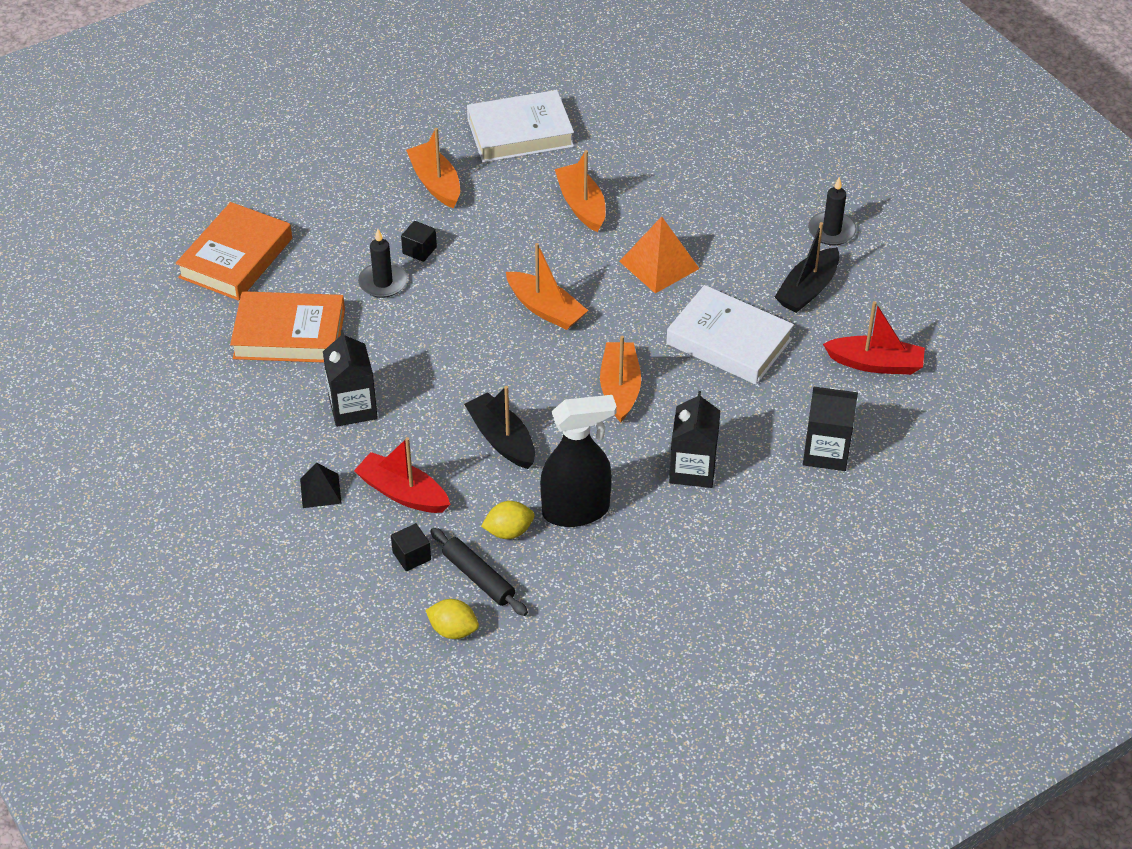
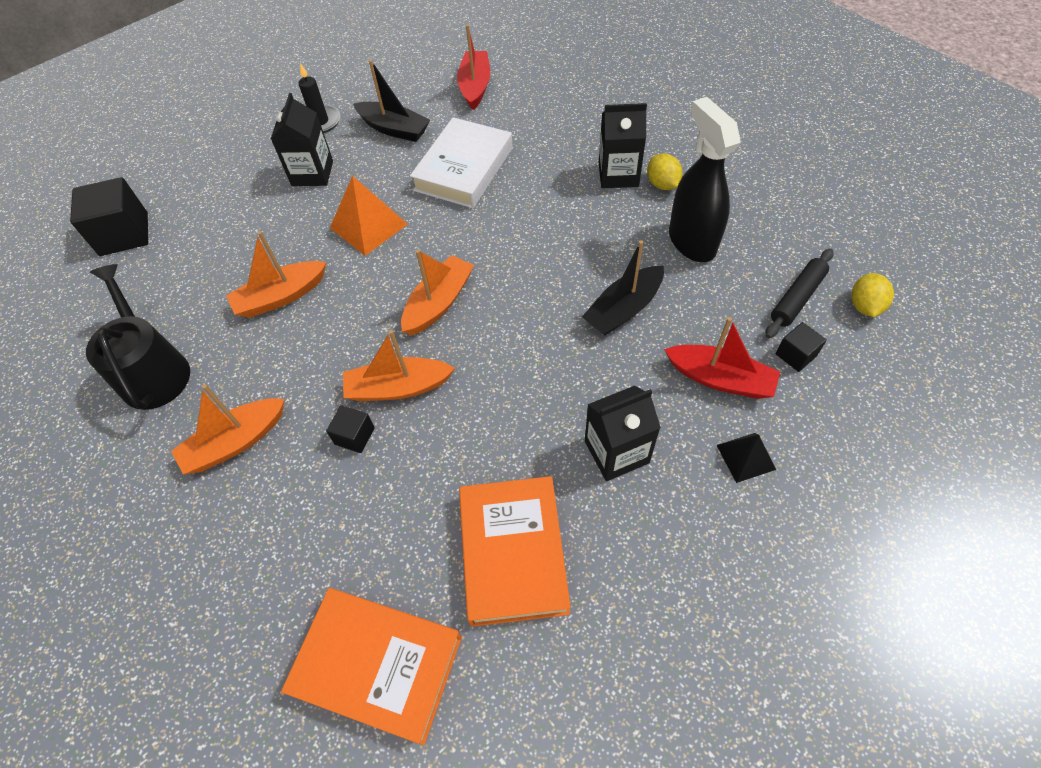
camera: 95 degrees left, 10 degrees up
red boat [354,437,451,513] -> red boat turned 90 degrees counterclockwise [664,317,780,399]
black candle [358,229,408,298] -> none
white book [467,90,574,162] -> black watering can [86,264,190,410]
yellow lemon [481,501,535,539] -> yellow lemon moved to [647,154,683,190]
orange boat [600,336,641,422] -> orange boat moved to [343,330,455,401]
black carton [803,386,858,471] -> black carton moved to [271,93,333,186]
none -> black cube [70,177,148,256]

